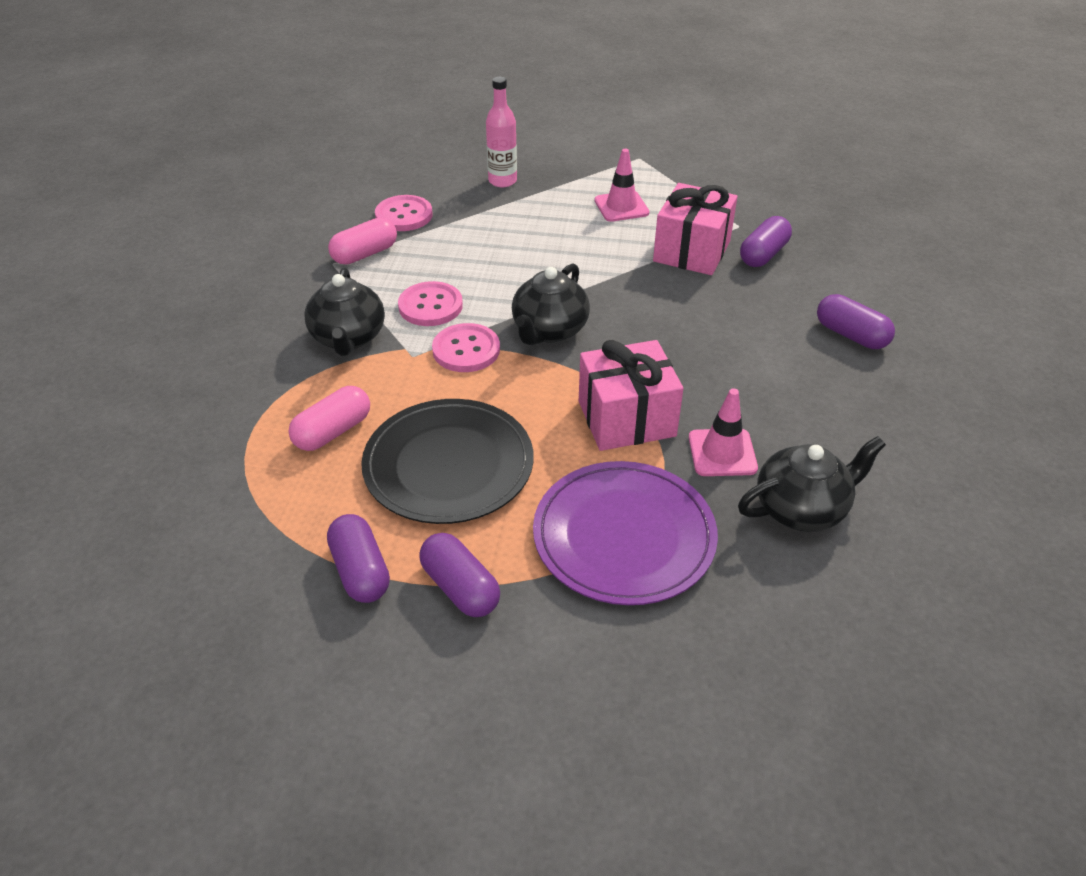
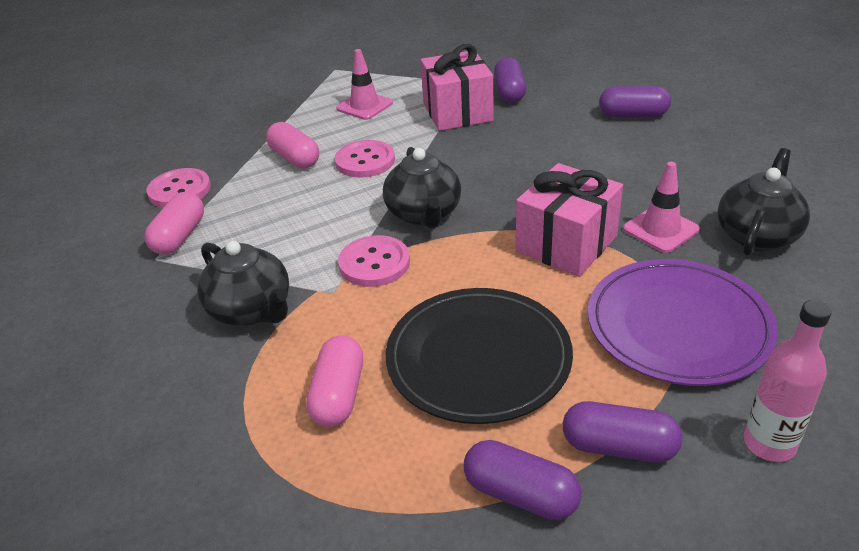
camera: 35 degrees left, 5 degrees down
pink button [398,281,463,326] -> pink button moved to [335,140,395,178]
pink bottle [486,77,517,187] -> pink bottle moved to [744,300,832,462]
none -> pink capsule [266,122,319,168]

